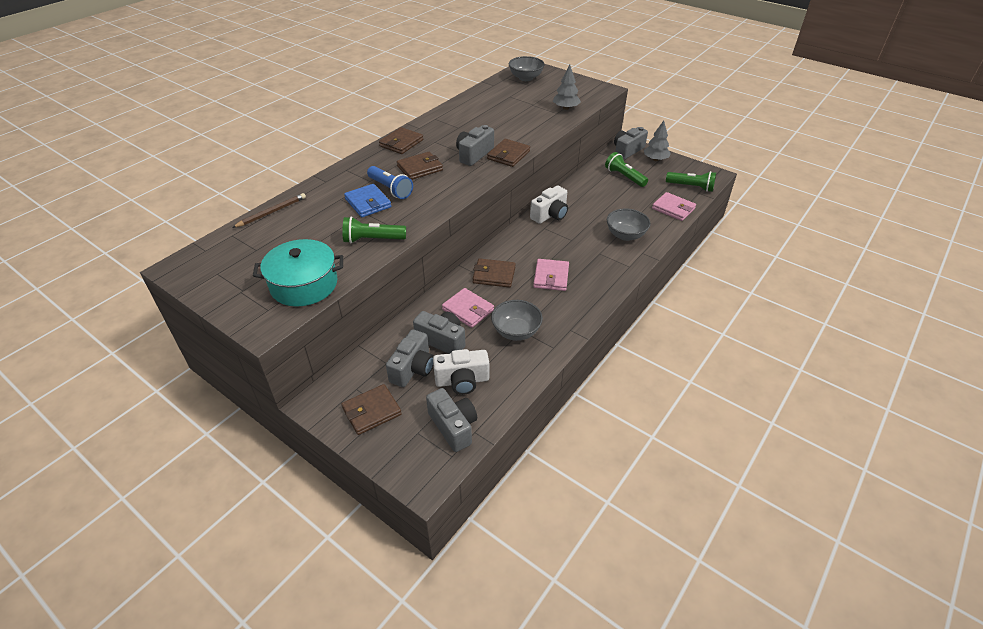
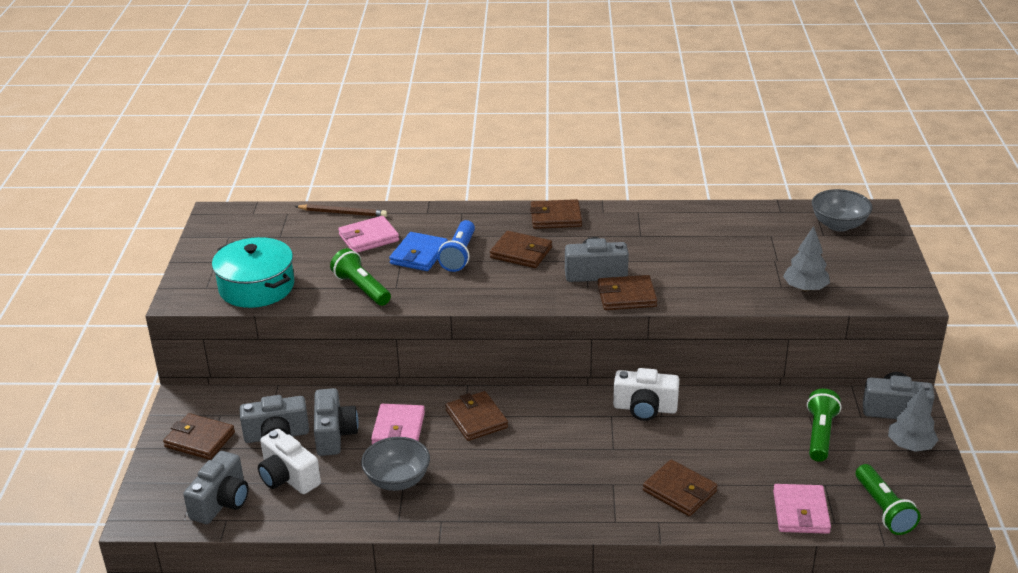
camera: 55 degrees right, 10 degrees down
pink wallet [533,259,569,291] -> pink wallet moved to [338,216,399,253]
grey bowl [607,209,650,241] -> brown wallet [643,459,718,516]

